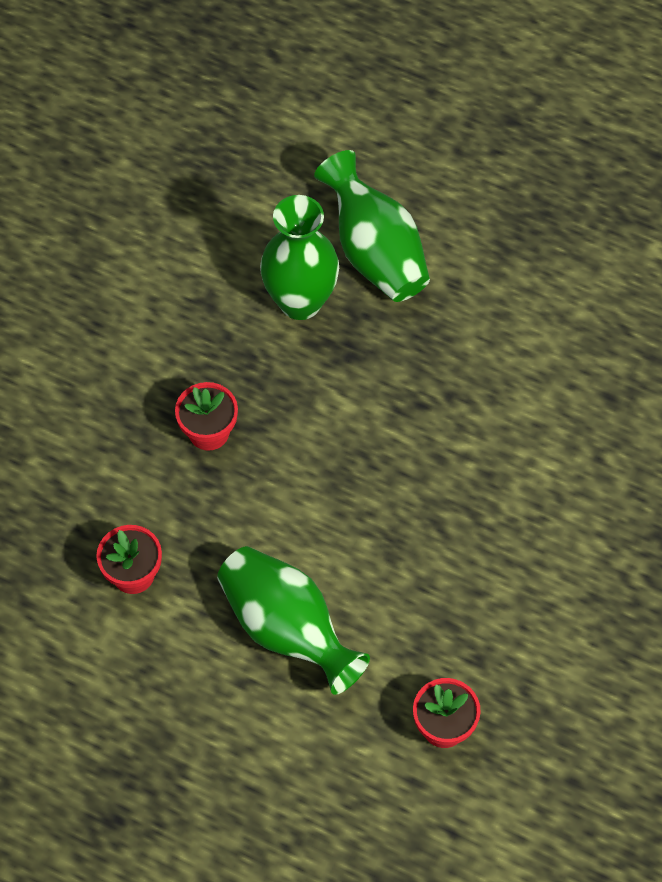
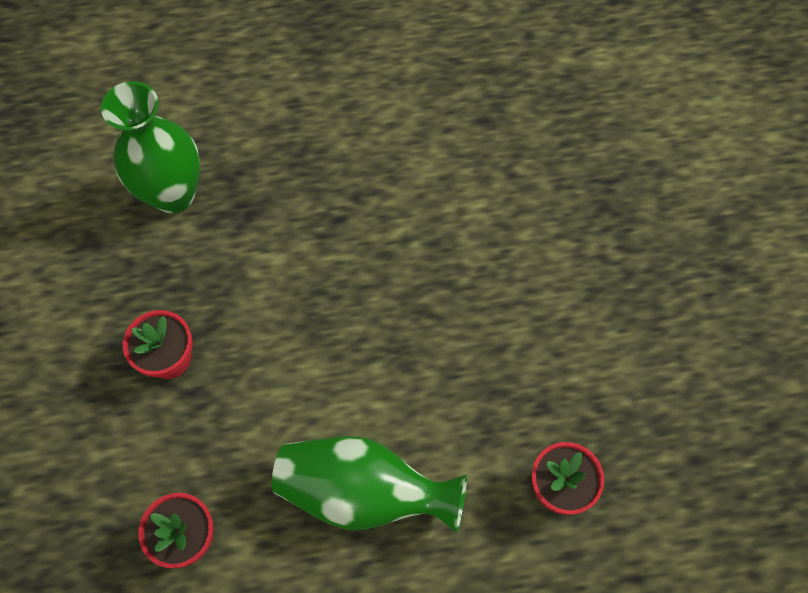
camera: 35 degrees left, 5 degrees up
green vase [314,150,430,302] -> none

